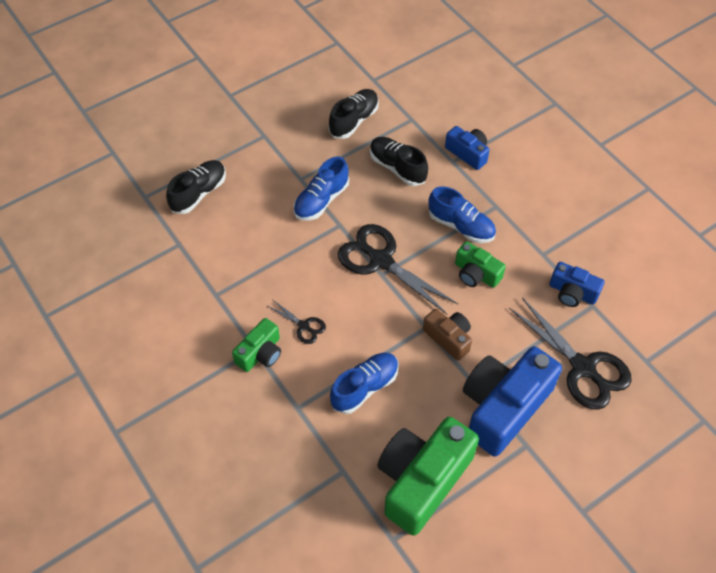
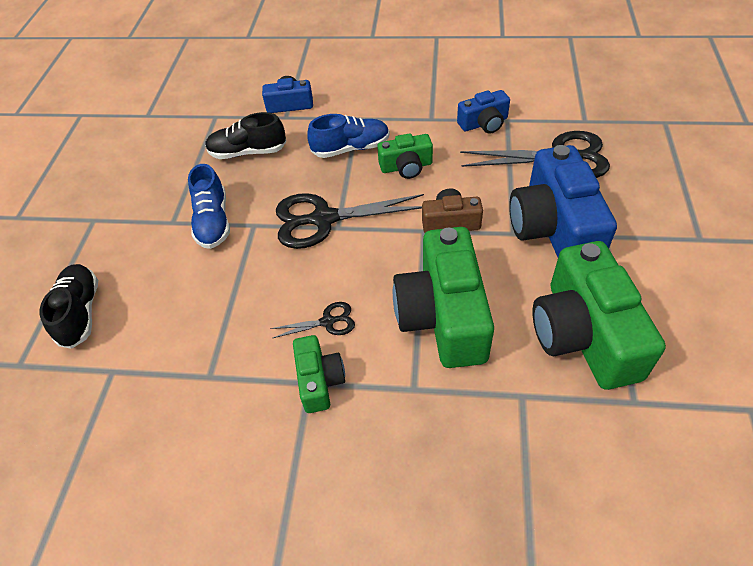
camera: 45 degrees left, 5 degrees down
black shoe [329,89,379,139] -> none
blue shoe [330,352,399,414] -> green camera [393,227,494,368]

